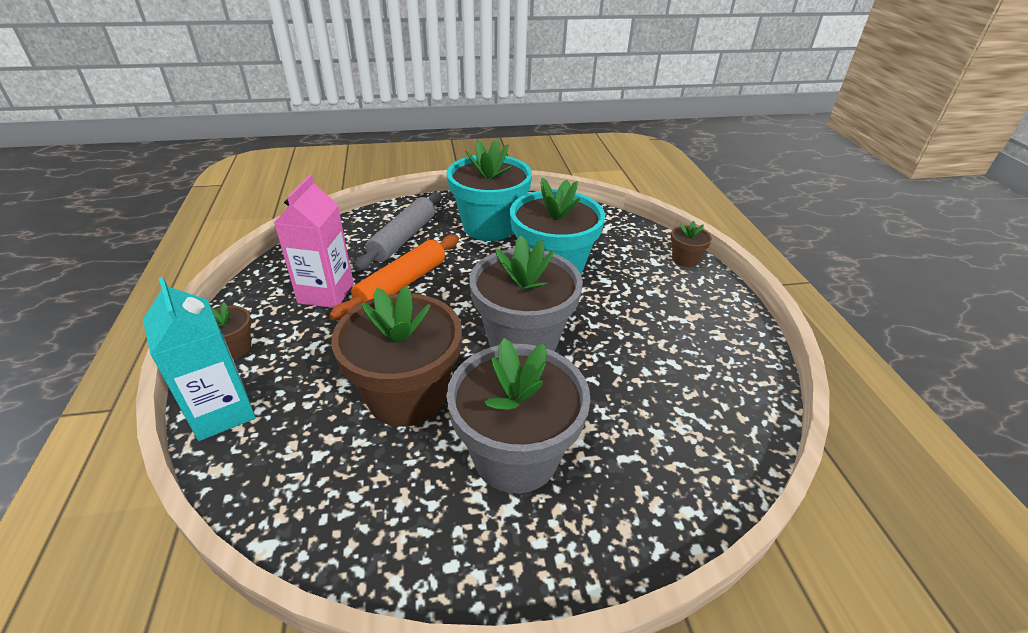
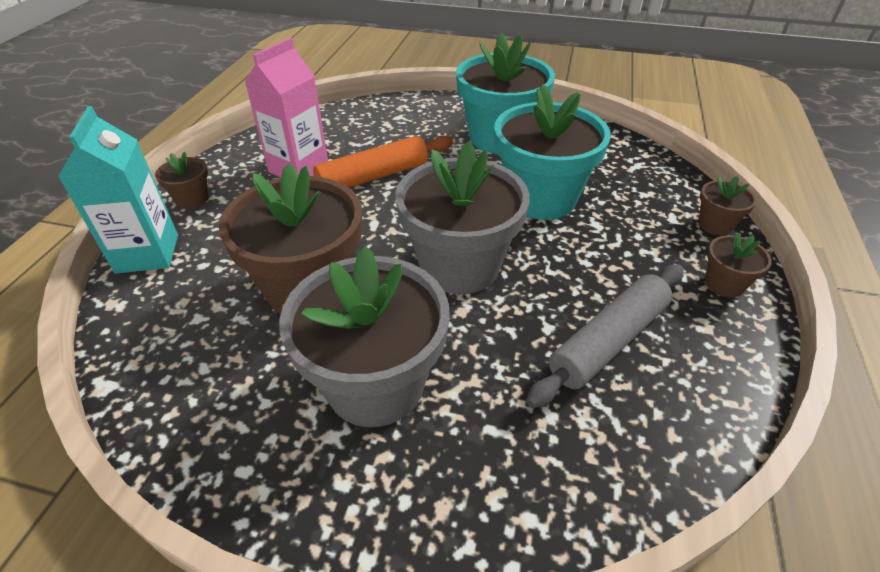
camera: 25 degrees right, 5 degrees up
grey rolling pin [354,192,442,271] -> grey rolling pin moved to [526,264,684,408]
none -> brown flower pot [705,232,772,297]

